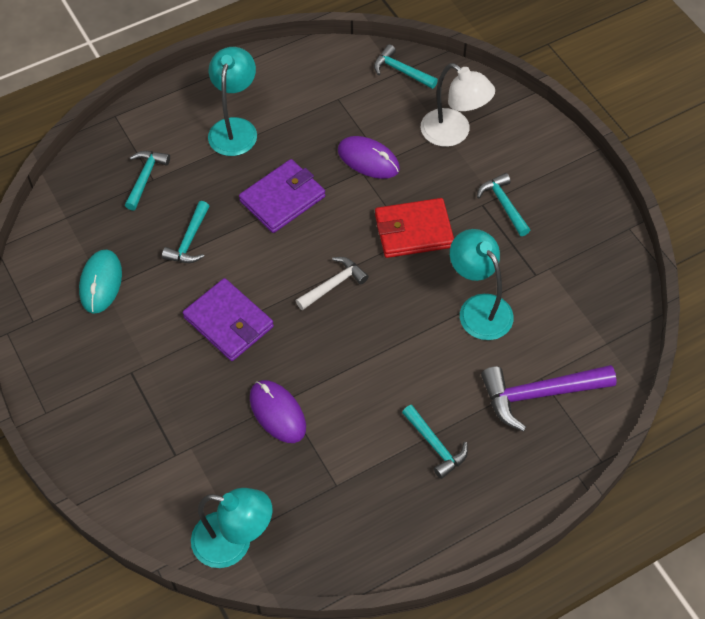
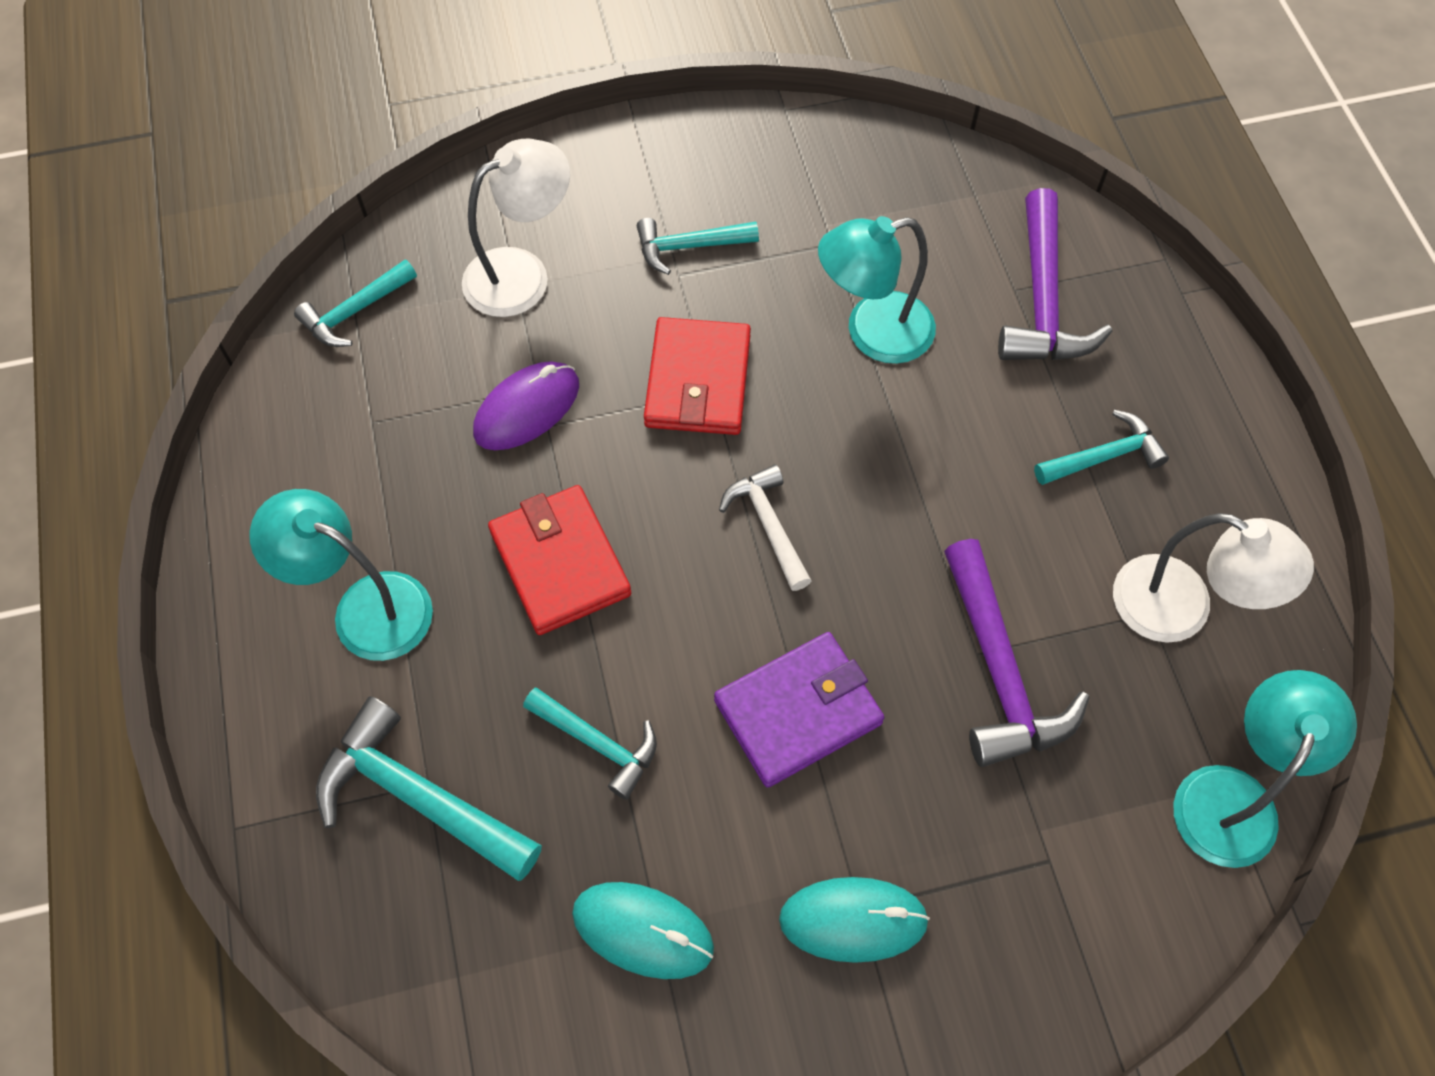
camera: 75 degrees left, 5 degrees up
turquoise hammer [125,151,170,211] -> turquoise hammer [316,696,542,881], size x1.64
purple wallet [239,159,325,233] -> red wallet [488,485,631,635]
purple mouse [250,380,306,443] -> purple hammer [944,539,1090,767]
none -> turquoise mouse [779,877,930,963]
none -> white lamp [1113,513,1314,643]

